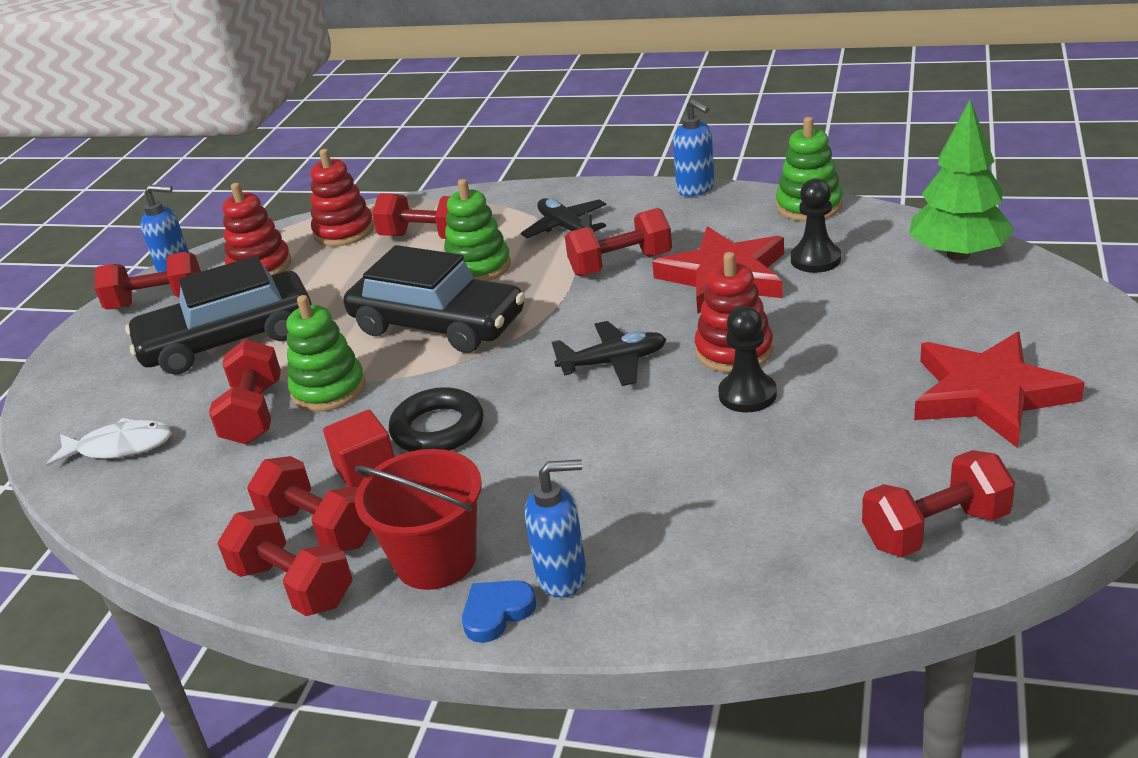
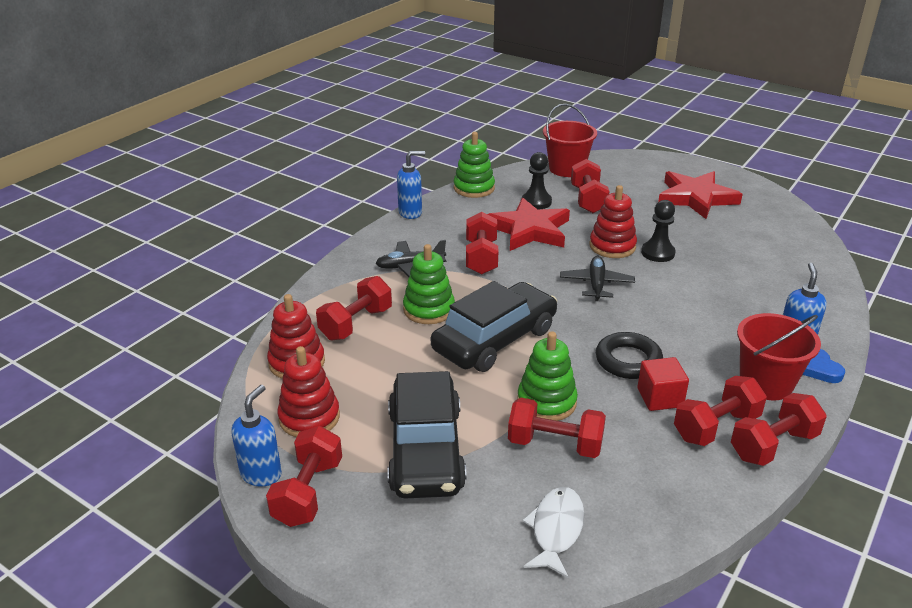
camera: 75 degrees left, 0 degrees up
red dumbbell [862,450,1015,557] -> red dumbbell moved to [571,159,610,213]
green tree [909,100,1015,260] -> red bucket [543,104,597,177]

